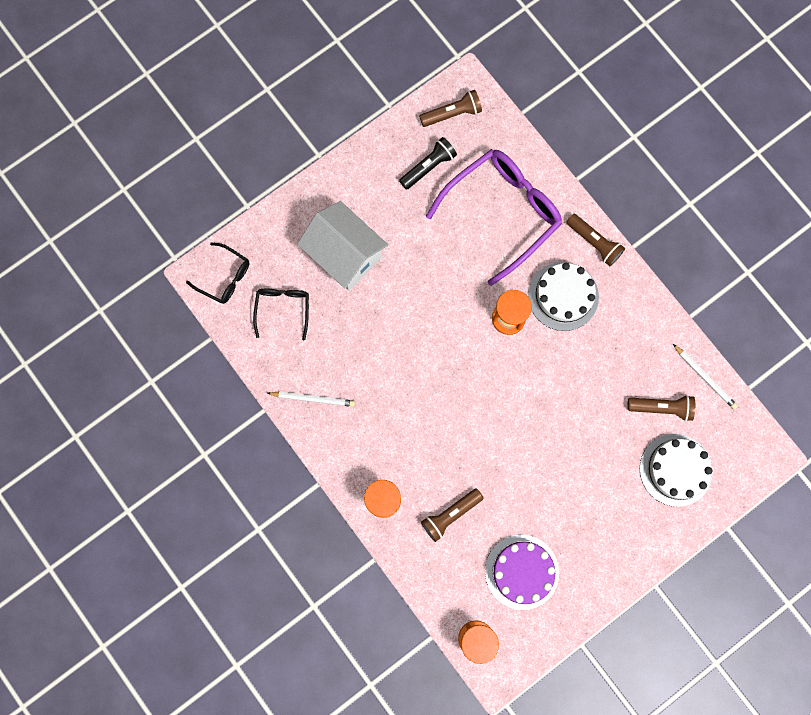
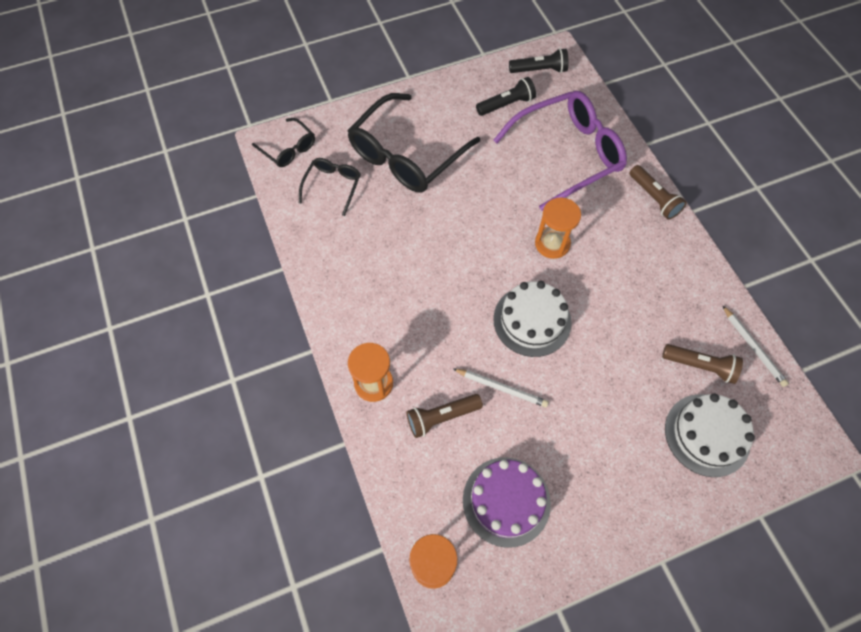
camera: 15 degrees right, 15 degrees down
white pencil [267,392,355,407] -> white pencil moved to [453,368,549,407]
white house [297,201,388,290] -> black glasses [347,93,480,192]
brown flashlight [419,90,482,127] -> black flashlight [509,48,568,73]
white cake [528,262,599,331] -> white cake moved to [493,281,572,357]

